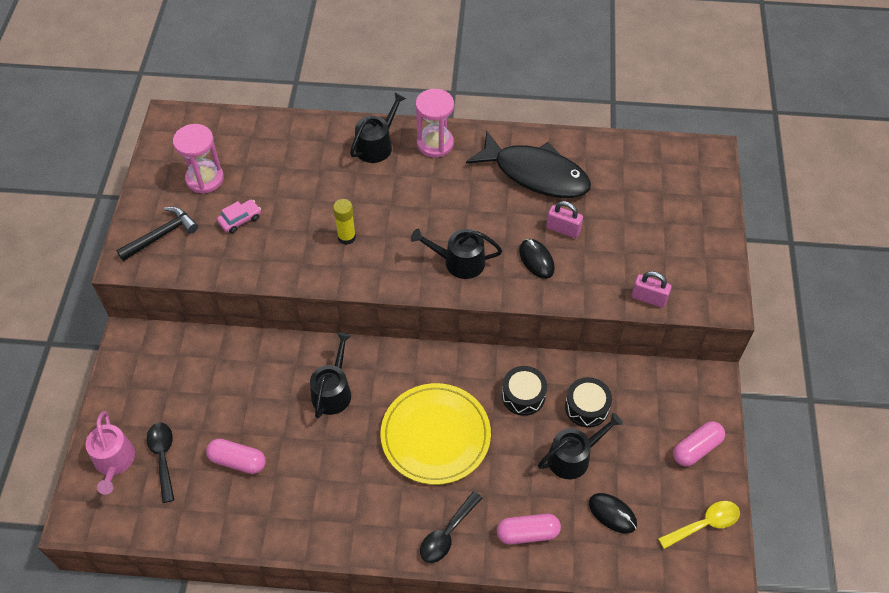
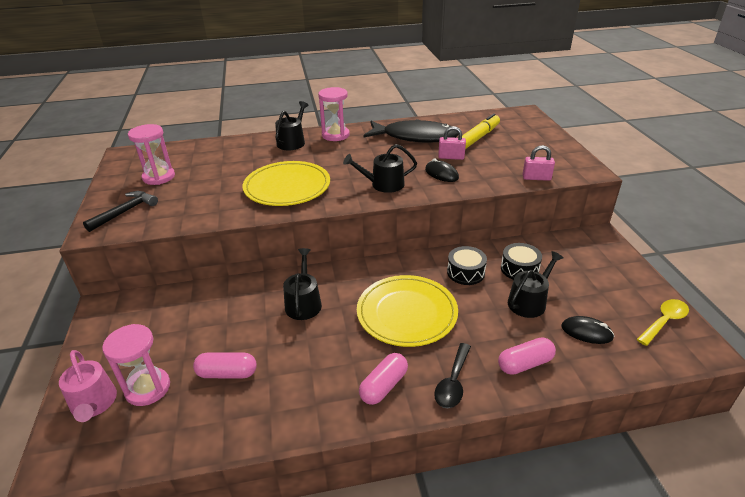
camera: 15 degrees left, 20 degrees down
black spoon [147,423,174,503] -> pink hourglass [102,324,170,406]
pink car [217,199,261,233] -> none
yellow glue stick [333,199,356,245] -> yellow plate [243,161,330,206]
pink capsule [673,421,725,466] -> pink capsule moved to [359,353,408,405]
none -> yellow marker [462,113,500,149]

